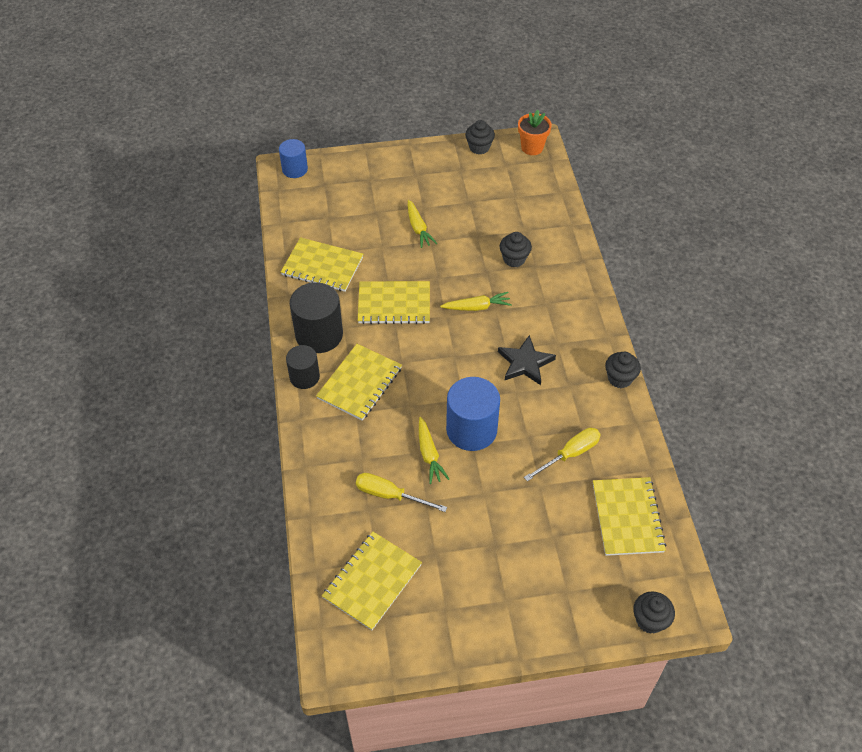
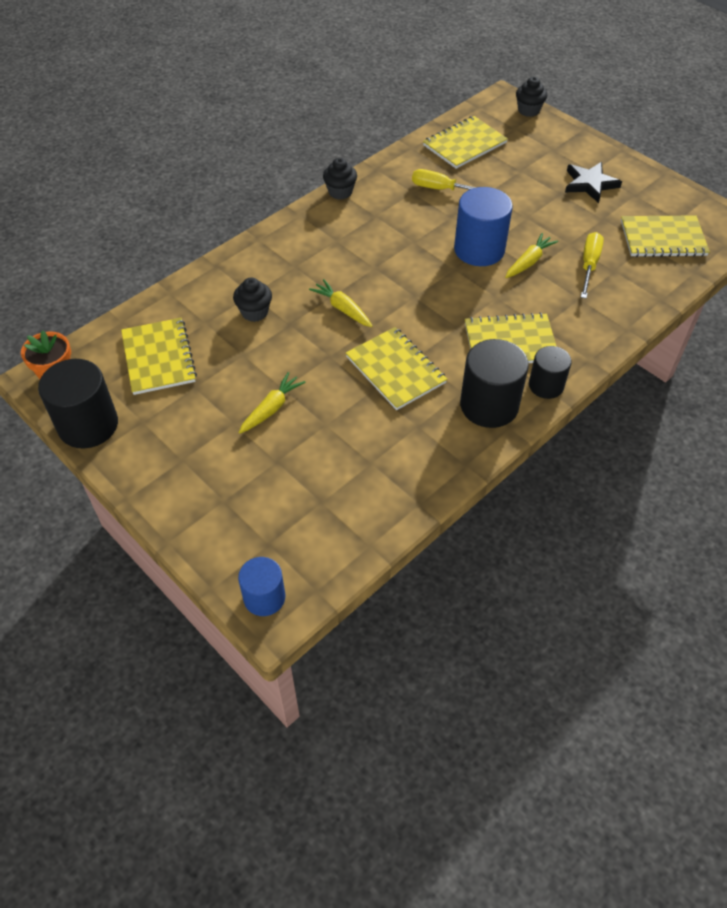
camera: 125 degrees left, 0 degrees up
yellow notebook [281,237,363,292] -> yellow notebook moved to [121,318,197,395]
yellow screwdriver [356,473,447,512] -> yellow screwdriver turned 150 degrees counterclockwise [581,232,604,298]
black cupcake [465,120,495,154] -> black cylinder [38,359,118,448]
black star [498,335,556,385] -> black star moved to [565,162,622,203]

